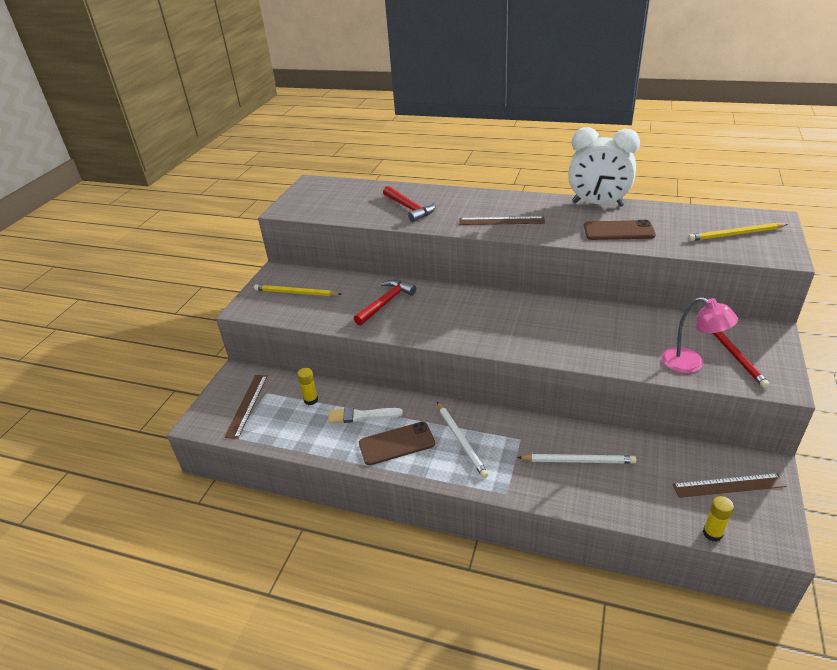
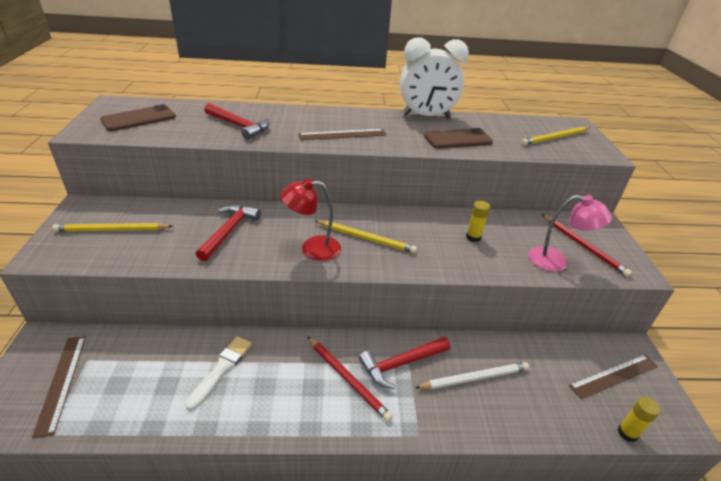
camera: 25 degrees left, 0 degrees up
yellow glue stick [297,368,318,405] -> yellow glue stick moved to [466,201,490,242]
white brush [328,407,403,423] -> white brush turned 135 degrees clockwise [185,336,252,410]
brown phone [359,422,435,465] -> brown phone moved to [100,104,176,131]
white pencil [437,402,488,478] -> red pencil [307,336,392,422]
none -> red lamp [280,178,341,261]
none -> yellow pencil [314,220,417,253]
none -> red hammer [359,337,450,389]

